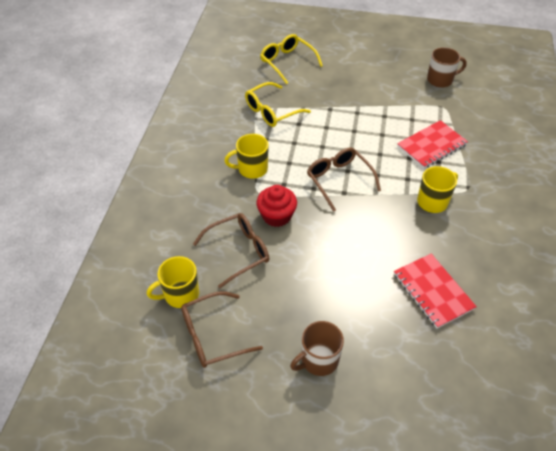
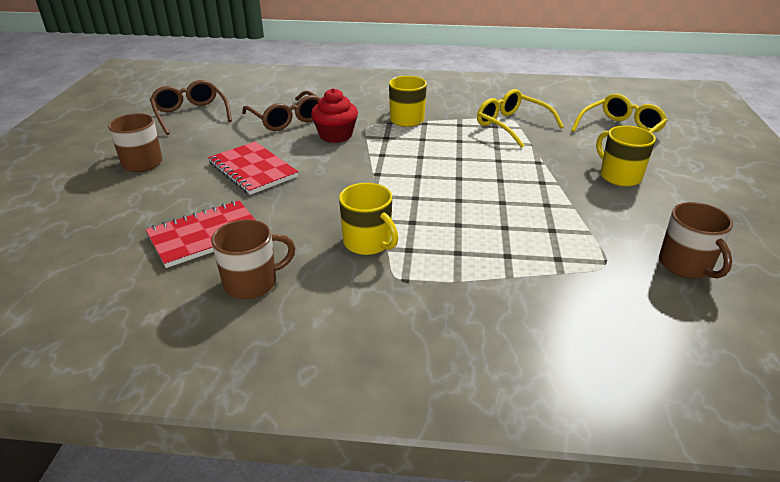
camera: 85 degrees right, 15 degrees down
yellow mug [147,256,199,308] -> yellow mug moved to [596,126,656,187]
brown glasses [307,148,381,212] -> none
red notebook [397,120,468,169] -> red notebook moved to [208,142,298,195]
none -> brown mug [211,219,295,299]

